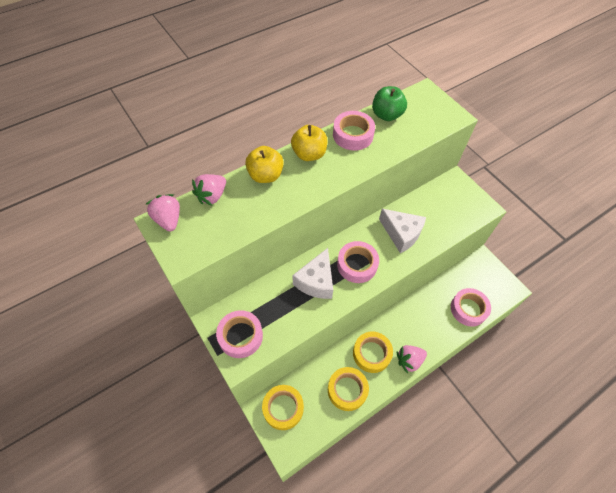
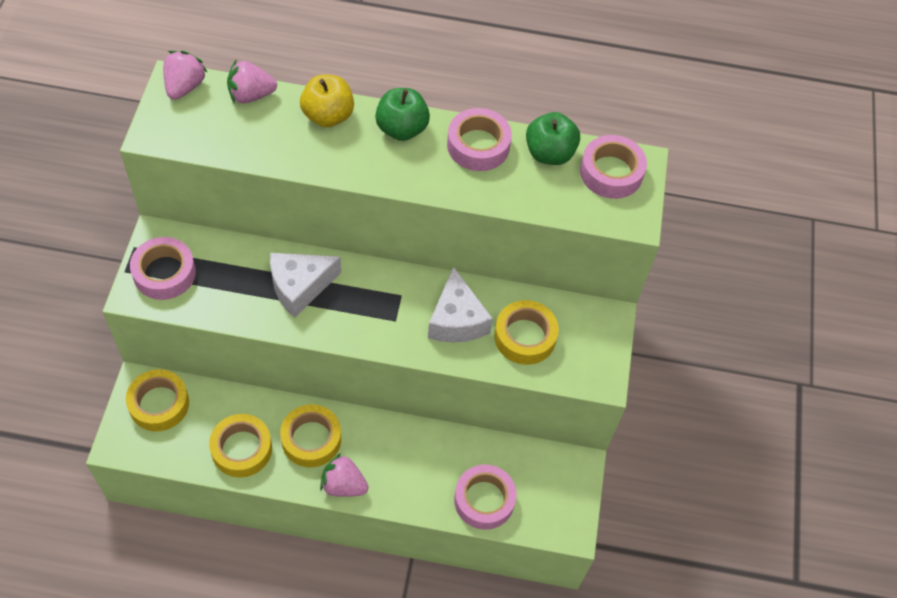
camera: 40 degrees right, 0 degrees up
yellow apple [291,125,328,161] -> green apple [375,88,430,141]
pink tape [337,241,379,283] -> pink tape moved to [580,135,647,199]
none -> yellow tape [494,300,559,365]

